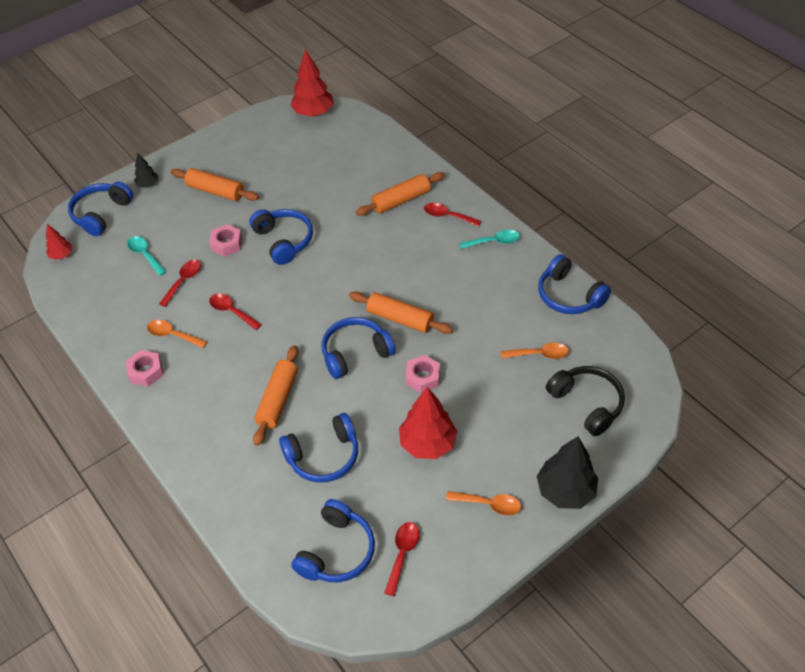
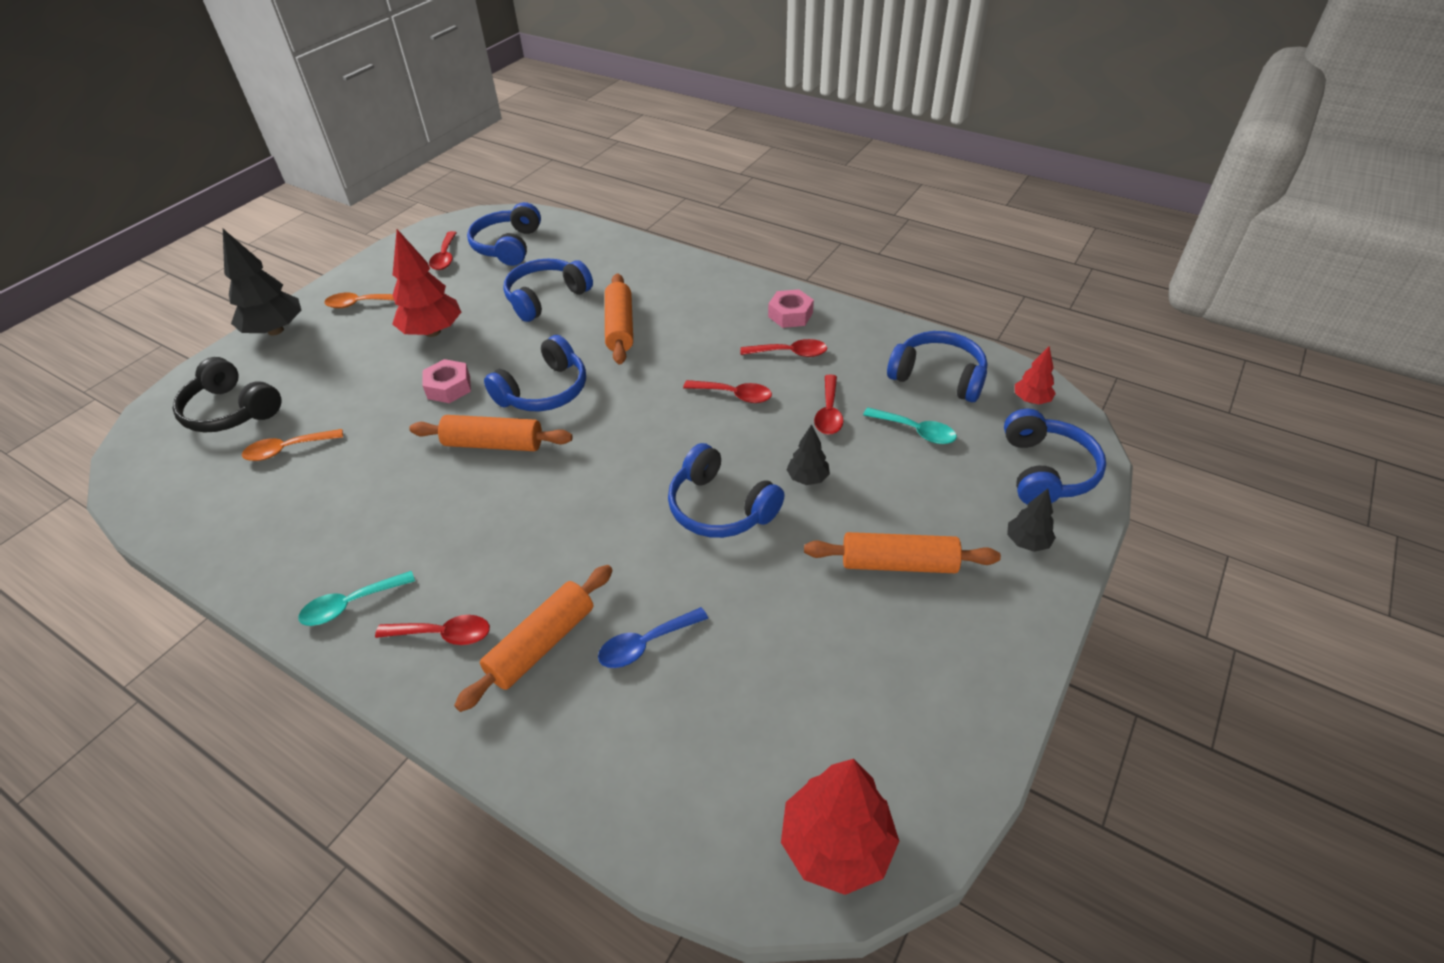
camera: 160 degrees right, 5 degrees down
orange spoon [147,320,207,348] -> red spoon [740,339,827,357]
pink nut [209,224,242,257] -> black tree [786,424,830,485]
blue headphones [538,254,611,314] -> blue headphones moved to [887,331,987,402]
none -> blue spoon [598,607,708,668]

